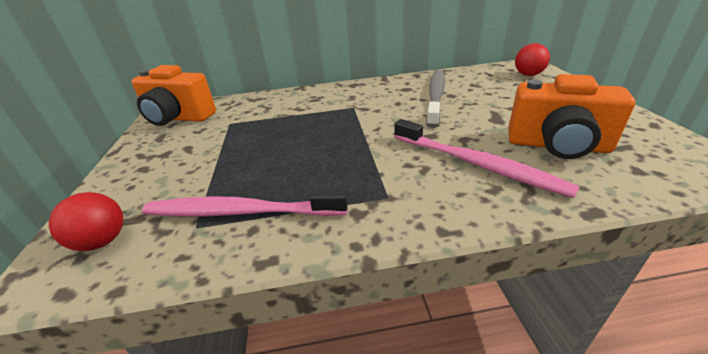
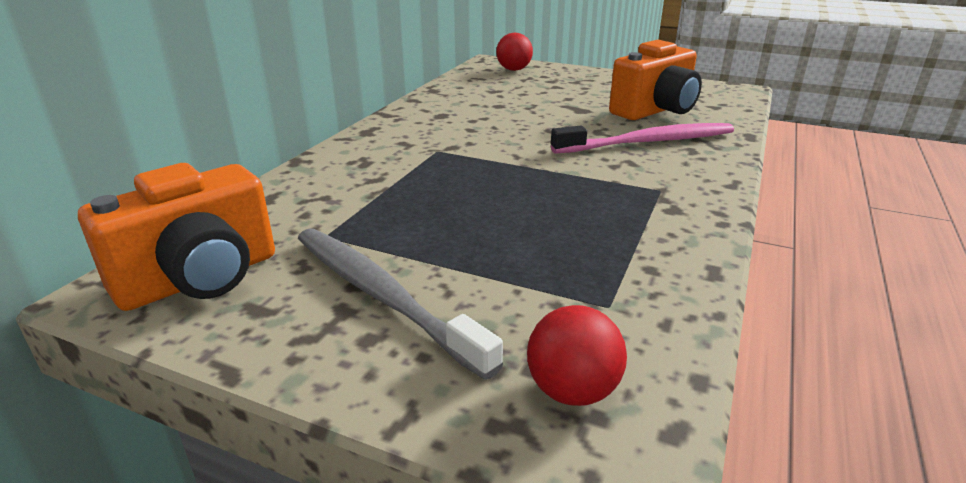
camera: 60 degrees left, 5 degrees down
pink toothbrush [142,188,348,217] -> none
grey toothbrush [426,69,445,128] -> grey toothbrush moved to [298,229,503,380]

